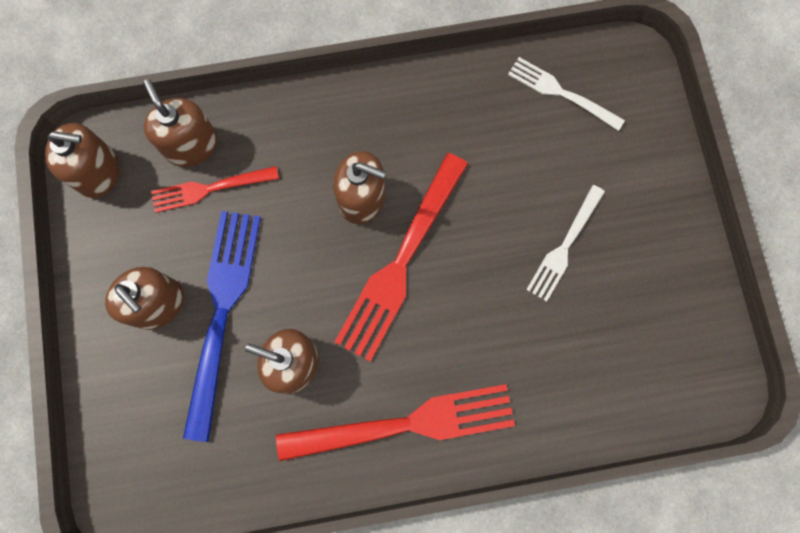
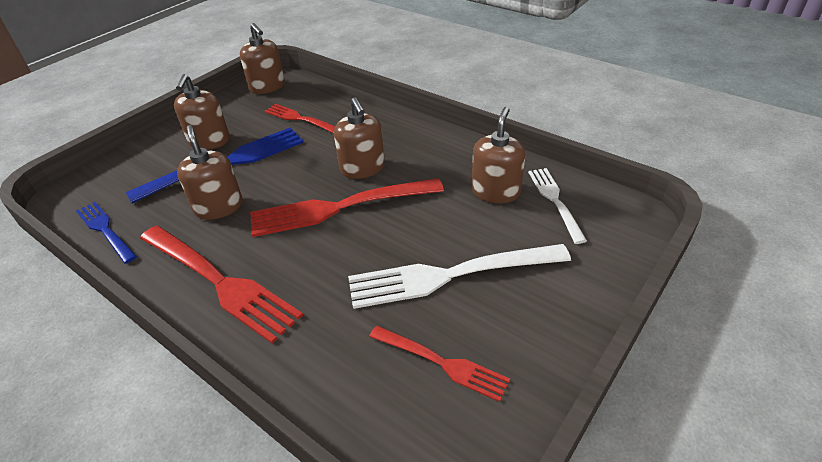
camera: 50 degrees right, 35 degrees down
brown soap dispenser [143,79,218,167] -> brown soap dispenser moved to [472,107,525,203]
white fork [526,185,605,302] -> white fork [348,244,571,309], size x1.73
none -> blue fork [76,202,137,264]
none -> red fork [369,326,510,402]

